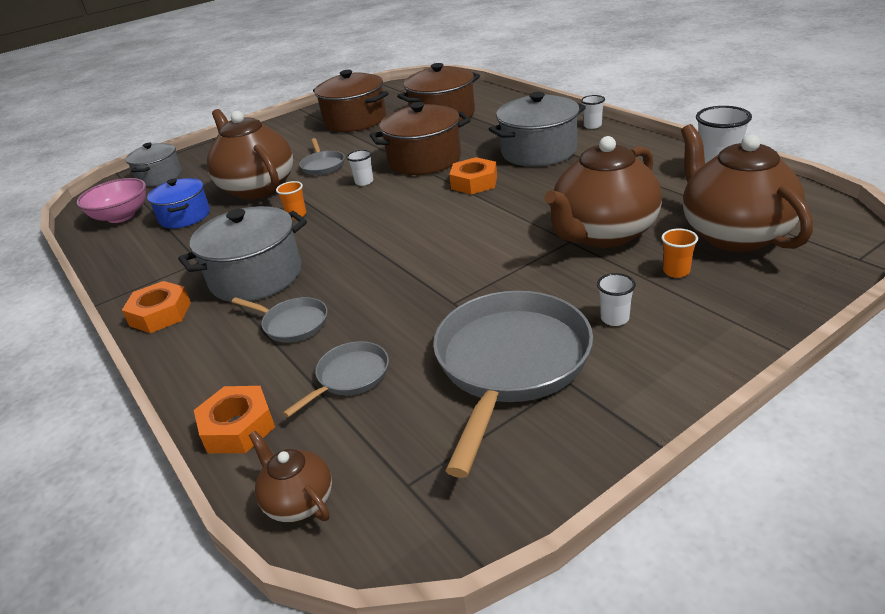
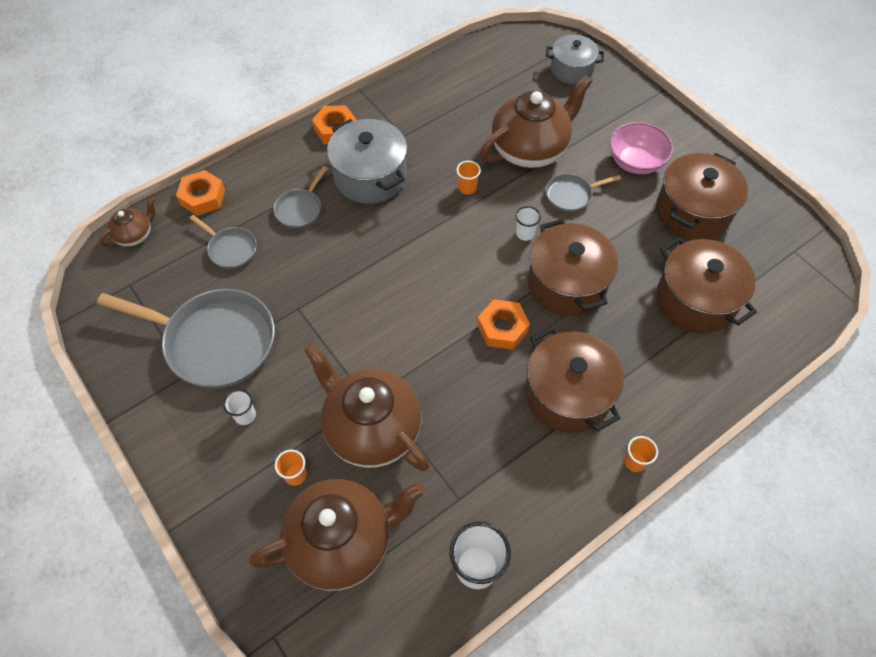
camera: 85 degrees right, 25 degrees up
pink bowl [76,178,146,223] -> pink bowl moved to [610,122,673,174]
blue pot [147,178,210,228] -> none
grey pot [489,92,586,167] -> brown pot [525,327,624,433]
white cup [581,95,605,129] -> orange cup [624,436,658,472]

